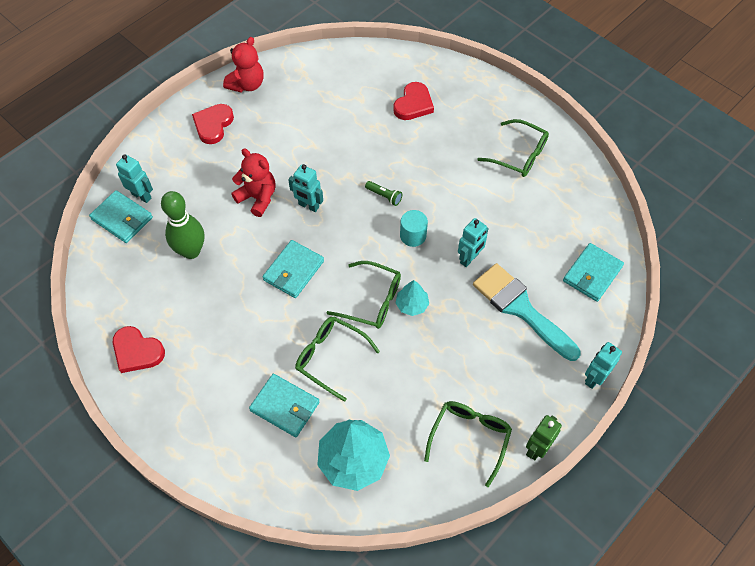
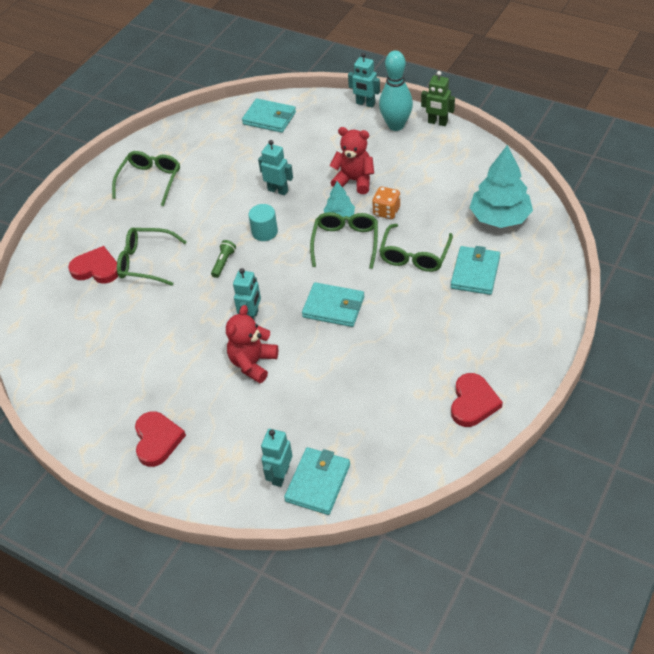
camera: 100 degrees left, 10 degrees down
green bowling pin [161,191,204,259] -> none
red heart [192,104,234,144] -> red heart turned 105 degrees counterclockwise [135,411,186,467]
red teddy bear [223,37,264,92] -> red teddy bear moved to [329,127,374,194]
green glasses [424,401,512,487] -> green glasses moved to [117,228,187,286]
turquoise brush [473,263,581,361] -> none
none -> orange dice [372,187,400,219]
none -> turquoise bowling pin [379,50,413,131]

